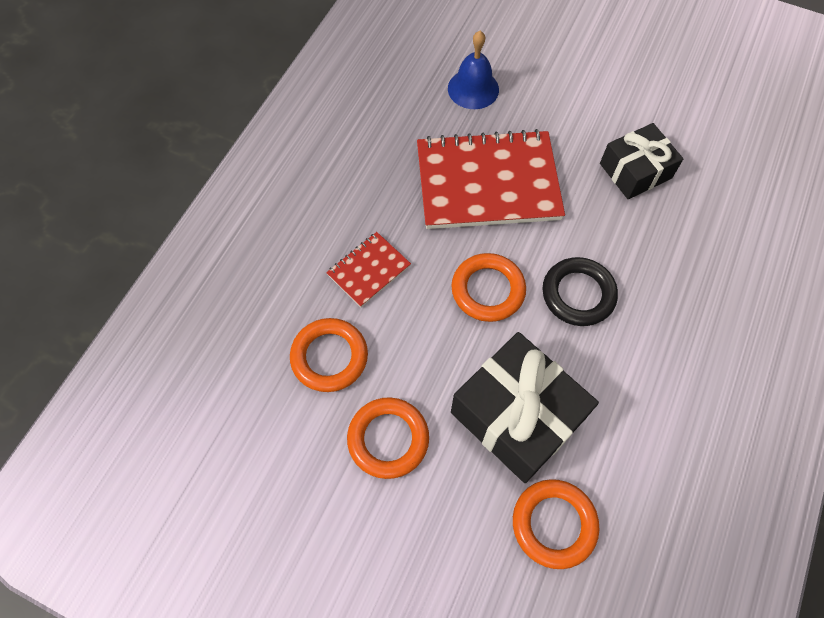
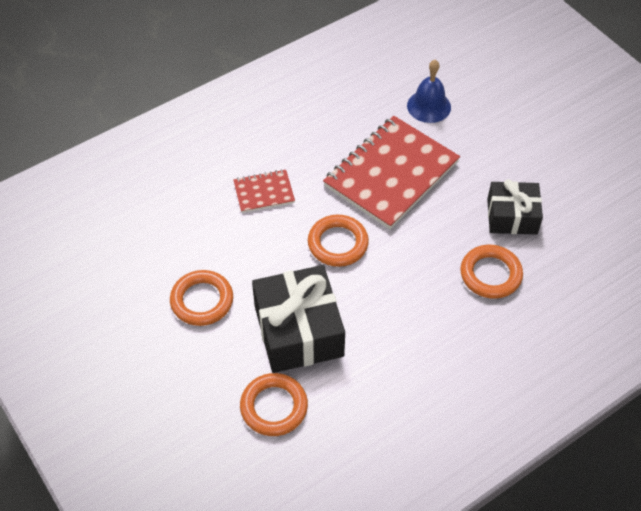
camera: 30 degrees right, 10 degrees down
orange ring [290,318,368,392] -> orange ring moved to [460,245,523,299]
red notebook [417,129,565,229] -> red notebook turned 75 degrees counterclockwise [323,116,460,229]
black ring [542,257,618,326] -> none

